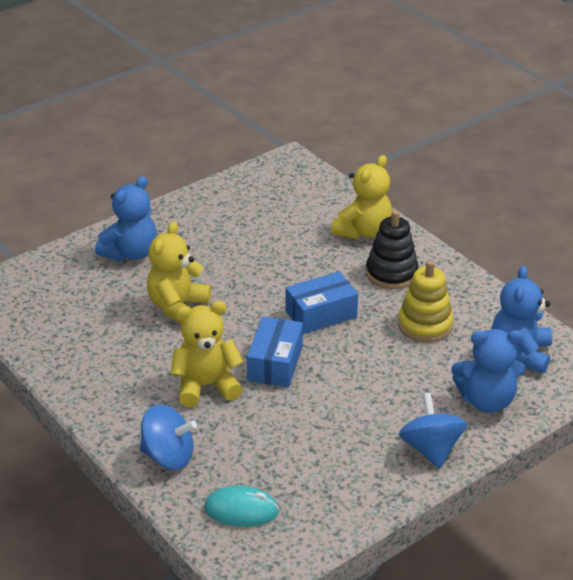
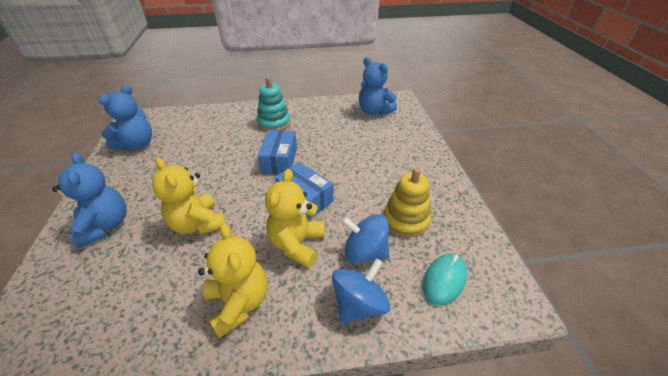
camera: 60 degrees left, 5 degrees up
yellow teddy bear [331,155,392,239] -> yellow teddy bear moved to [198,223,268,338]
black stacking toy [366,210,418,289] -> turquoise stacking toy [257,77,291,131]
yellow stacking toy [398,260,453,342] -> yellow stacking toy moved to [383,168,431,238]
blue spinning top [399,393,467,468] -> blue spinning top moved to [341,214,389,263]
blue teddy bear [451,329,526,413] -> blue teddy bear moved to [99,84,152,151]

